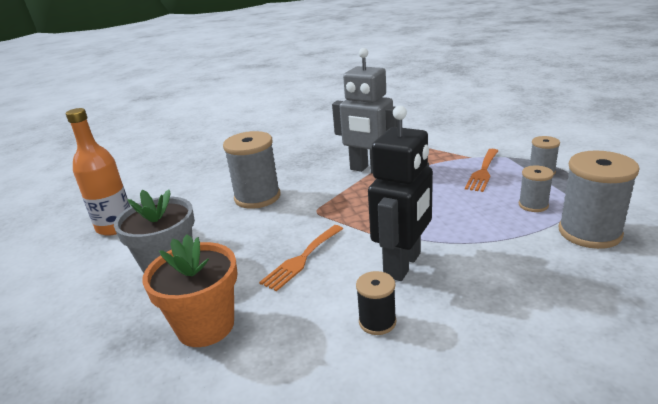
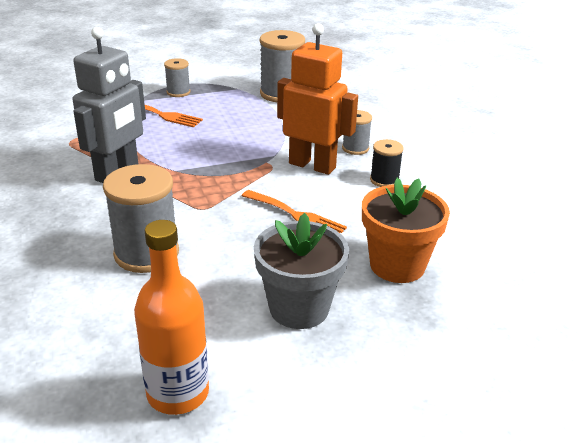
camera: 95 degrees left, 5 degrees up
black robot [368,106,433,281] -> orange robot [277,23,358,175]
grey spool [519,165,554,212] -> grey spool moved to [342,110,372,155]

